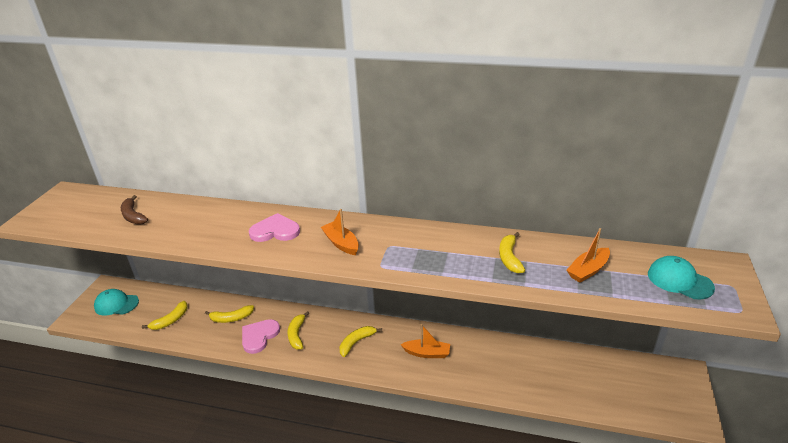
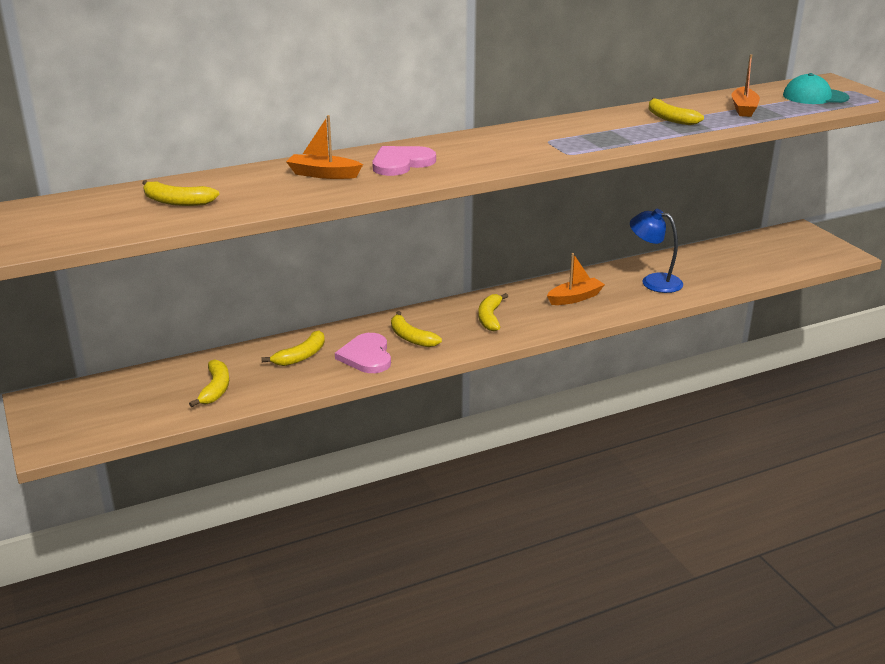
camera: 40 degrees left, 5 degrees down
turquoise cap [94,289,139,316] -> none
brown banana [121,195,148,225] -> yellow banana [142,180,219,206]
orange boat [321,209,359,255] -> orange boat moved to [286,115,363,179]
none -> blue lamp [630,209,683,293]

